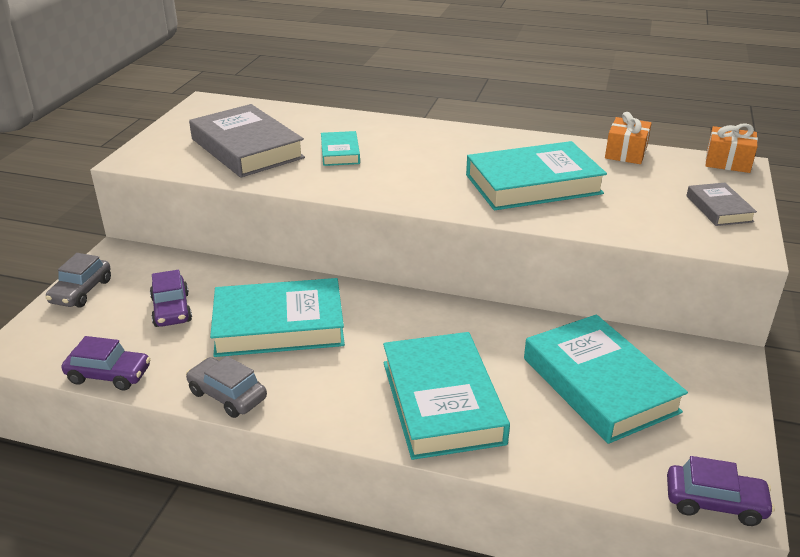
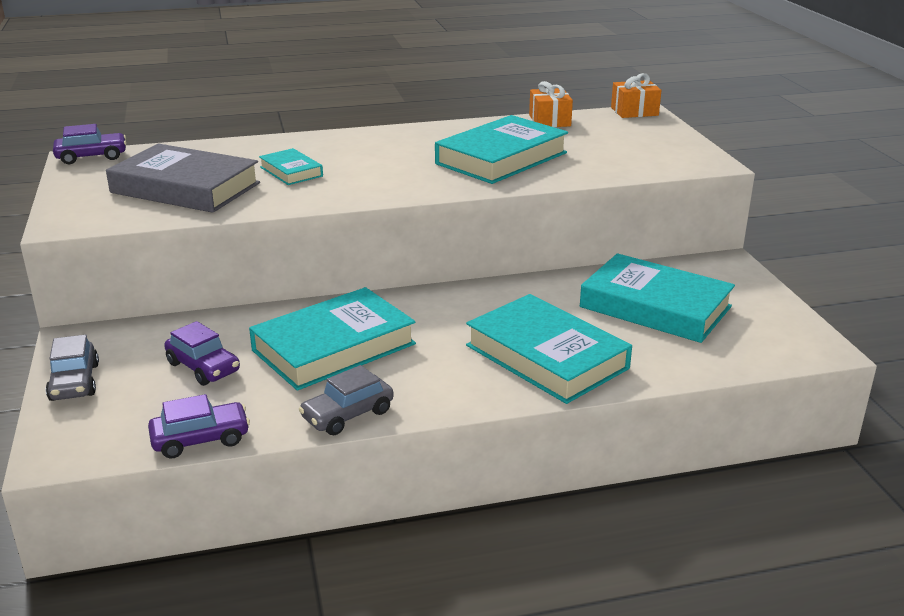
camera: 30 degrees left, 5 degrees down
grey car [186,356,267,418] -> grey car turned 45 degrees counterclockwise [299,365,394,435]
purple car [667,456,775,526] -> purple car moved to [53,124,127,164]
grey book [686,183,757,226] -> none

